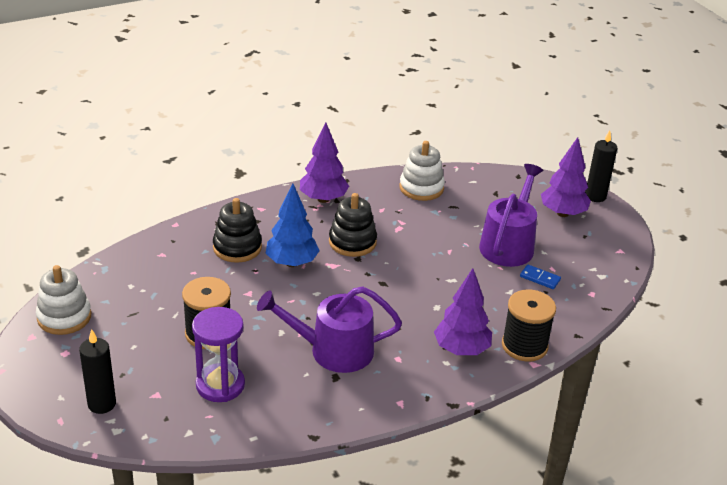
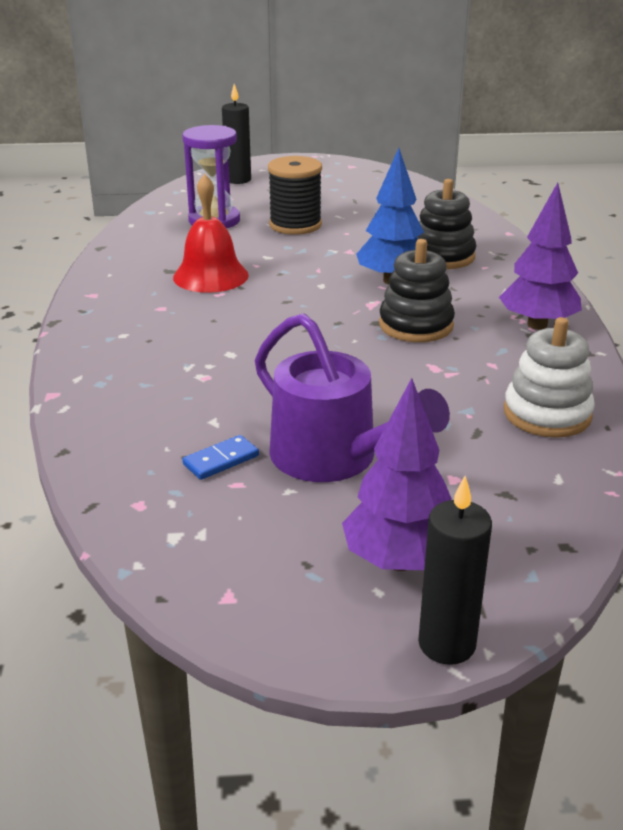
camera: 115 degrees right, 5 degrees down
white stacking toy [36,265,91,335] -> none
purple watering can [257,286,402,373] -> red bell [173,174,249,293]
purple tree [434,268,492,355] -> none
black spool [502,289,556,362] -> none

